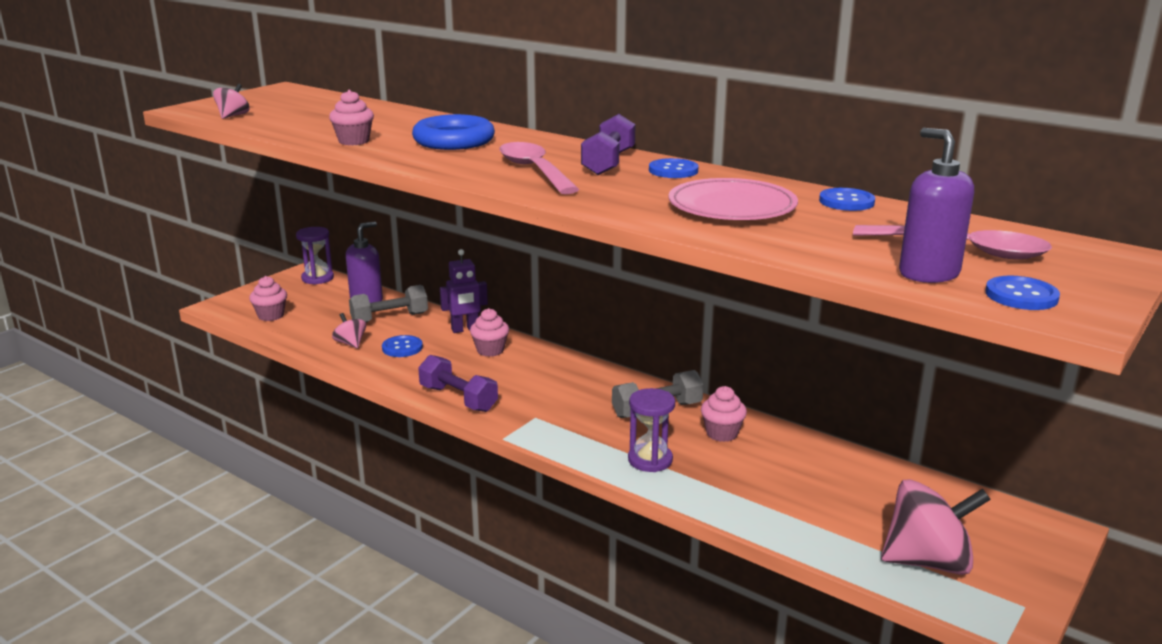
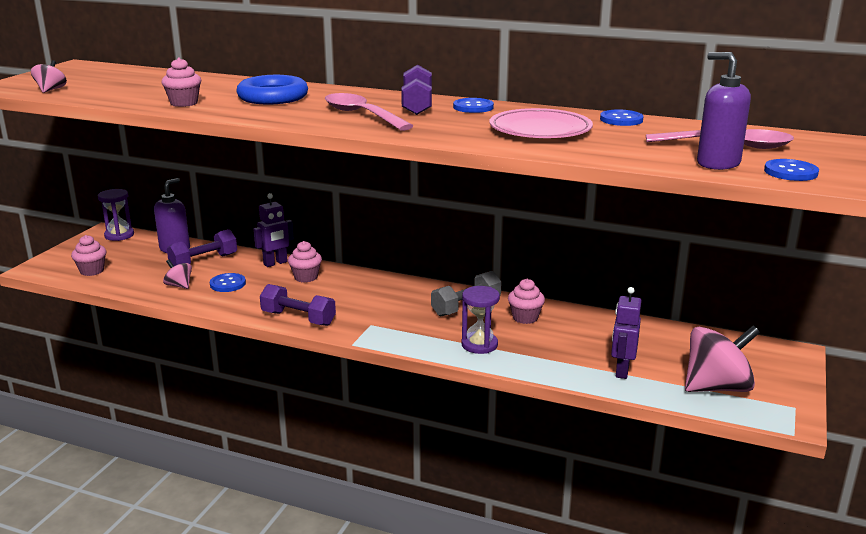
camera: 15 degrees left, 0 degrees up
grey dumbbell [349,285,428,323] -> purple dumbbell [167,229,237,266]
none -> purple robot [611,287,642,379]

